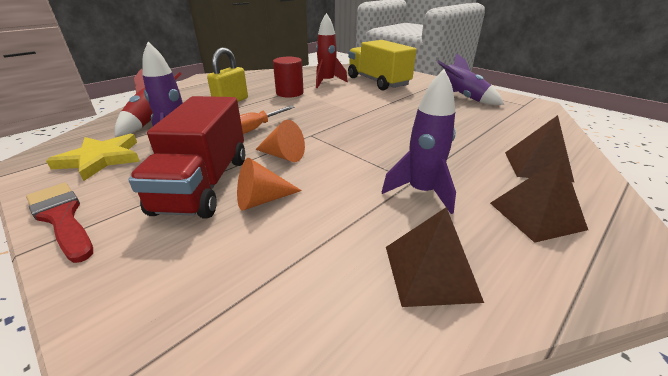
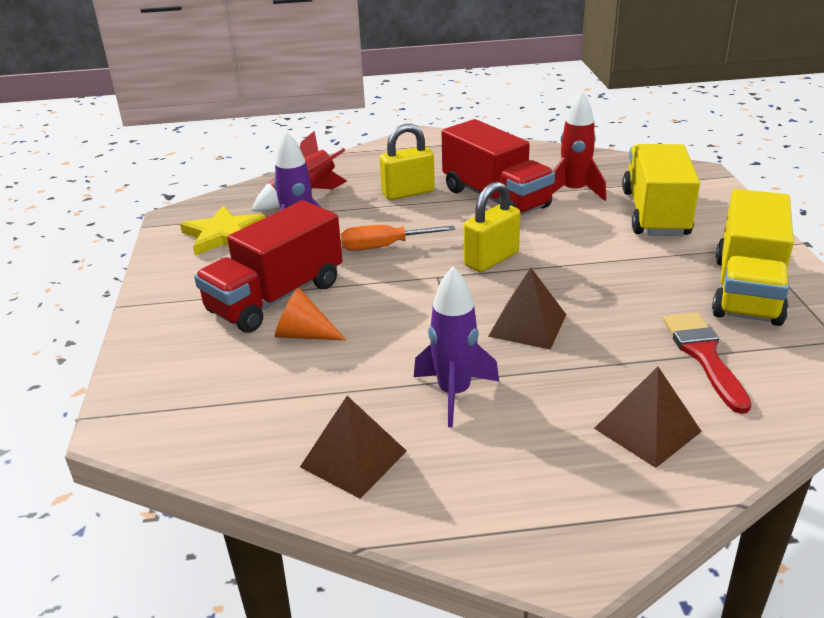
camera: 40 degrees right, 0 degrees up
red brush [26,183,93,263] -> red brush moved to [663,312,752,414]
orange cone [255,120,305,162] -> none
red cylinder [273,57,304,98] -> red truck [442,119,555,215]
purple rocket [437,53,504,105] -> yellow truck [712,189,794,326]
brown pyramid [490,157,588,243] -> brown pyramid moved to [488,268,566,350]
none -> yellow padlock [464,182,521,272]

